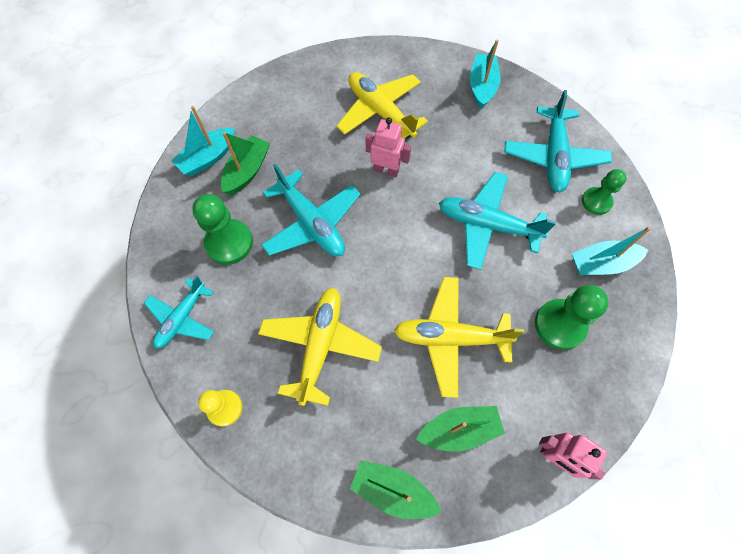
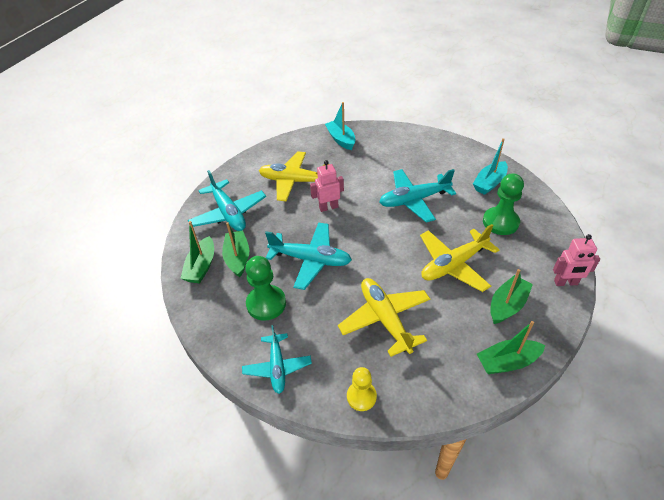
camera: 35 degrees left, 20 degrees down
turquoise boat [171,106,235,176] -> green boat [180,221,214,283]
turquoise plane [505,90,612,192] -> turquoise plane moved to [188,170,266,231]
green pawn [582,169,627,215] -> none

